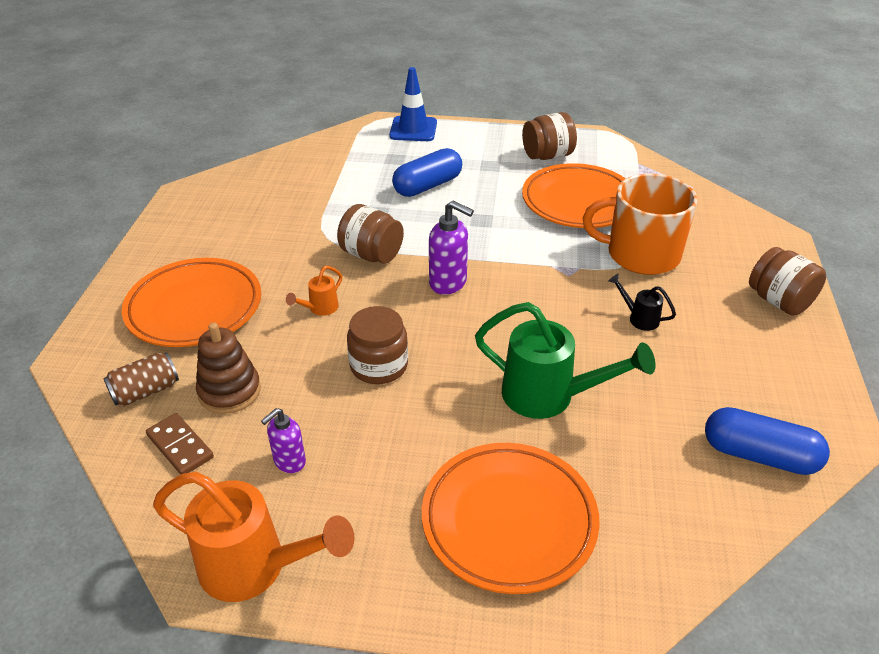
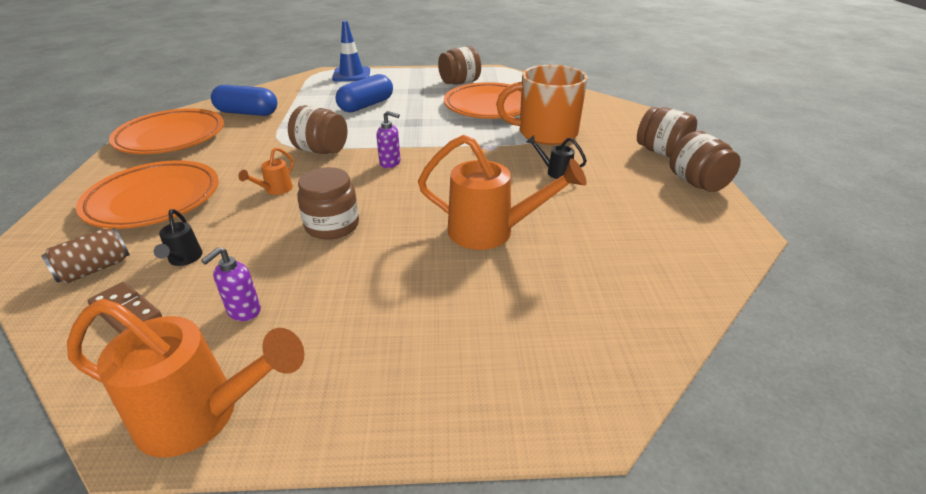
camera: 10 degrees left, 5 degrees down
brown stacking toy [196,322,261,414] -> black watering can [154,209,203,266]
orange plate [422,443,600,594] -> orange plate moved to [109,108,224,154]
purple soap dispenser [429,201,474,295] -> purple soap dispenser [376,111,401,168], size x0.65
green watering can [475,302,656,419] -> orange watering can [418,135,587,250]
blue capsule [705,407,830,475] -> blue capsule moved to [211,85,277,116]
none -> brown jar [670,131,741,192]

